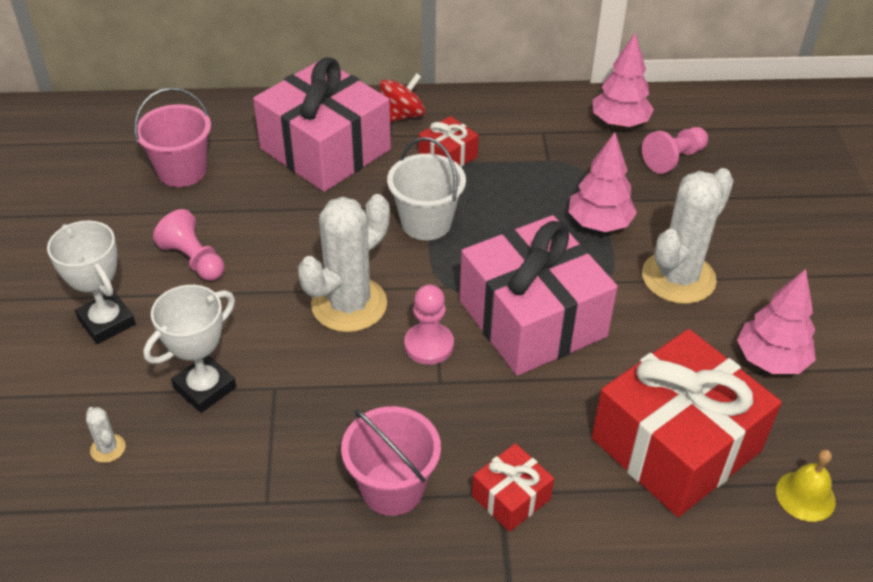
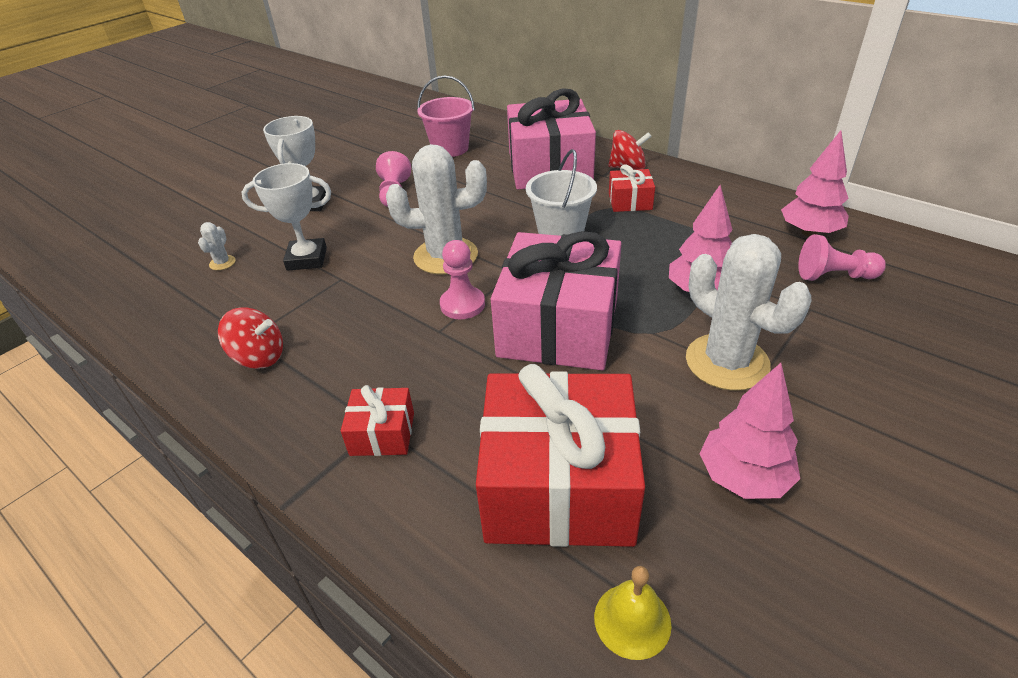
camera: 45 degrees right, 5 degrees down
pink bucket [341,406,441,516] -> none
white cactus [642,168,734,304] -> white cactus turned 60 degrees clockwise [686,234,811,391]
none -> red spinning top [218,308,283,369]

